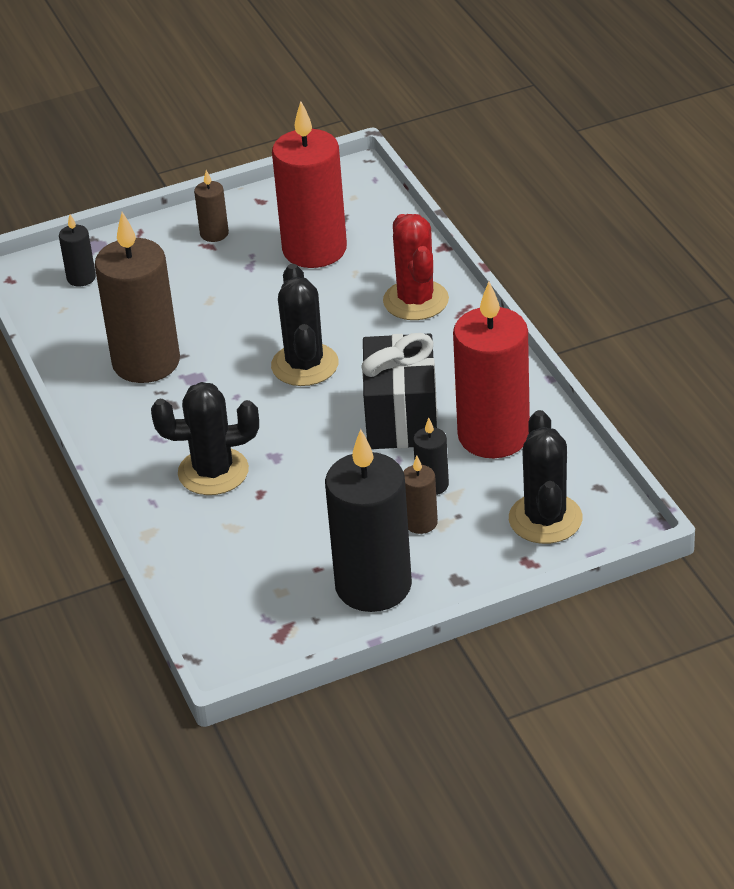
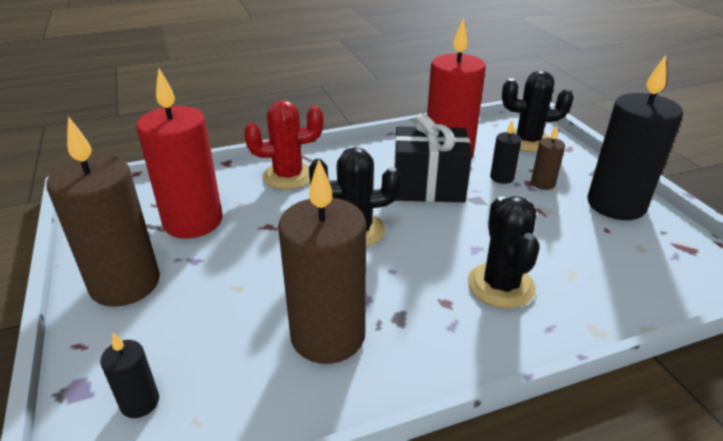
camera: 90 degrees left, 5 degrees down
brown candle [194,170,229,242] -> brown candle [47,116,160,307], size x2.23

